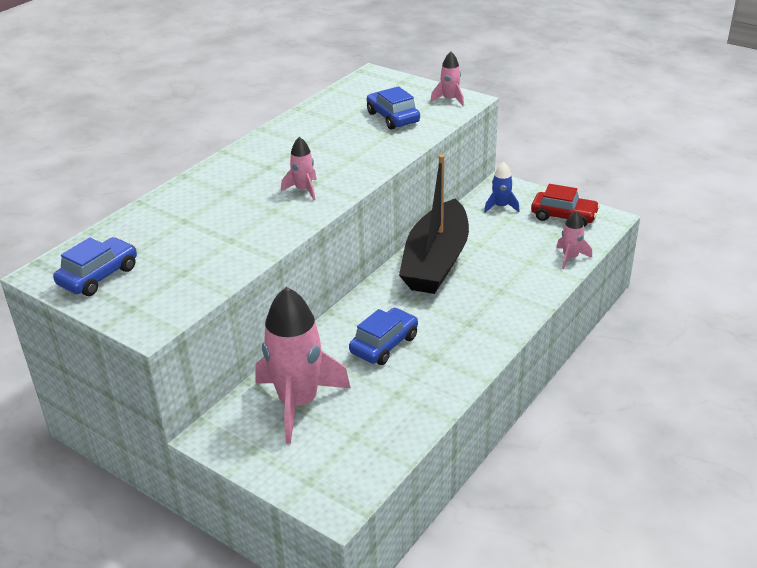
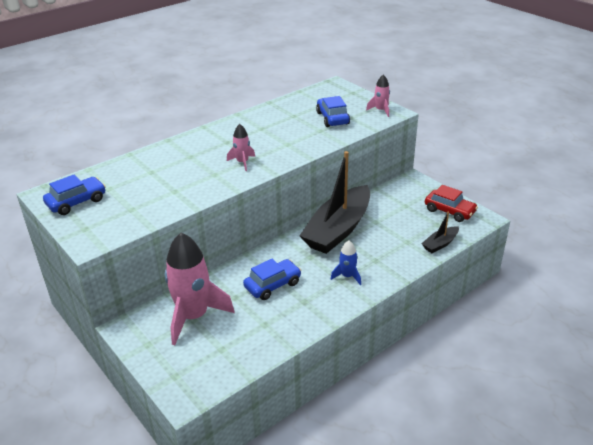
camera: 15 degrees right, 0 degrees up
blue rocket [484,162,520,213] -> blue rocket moved to [331,241,361,285]
pink rocket [556,211,592,269] -> black boat [422,212,459,253]

